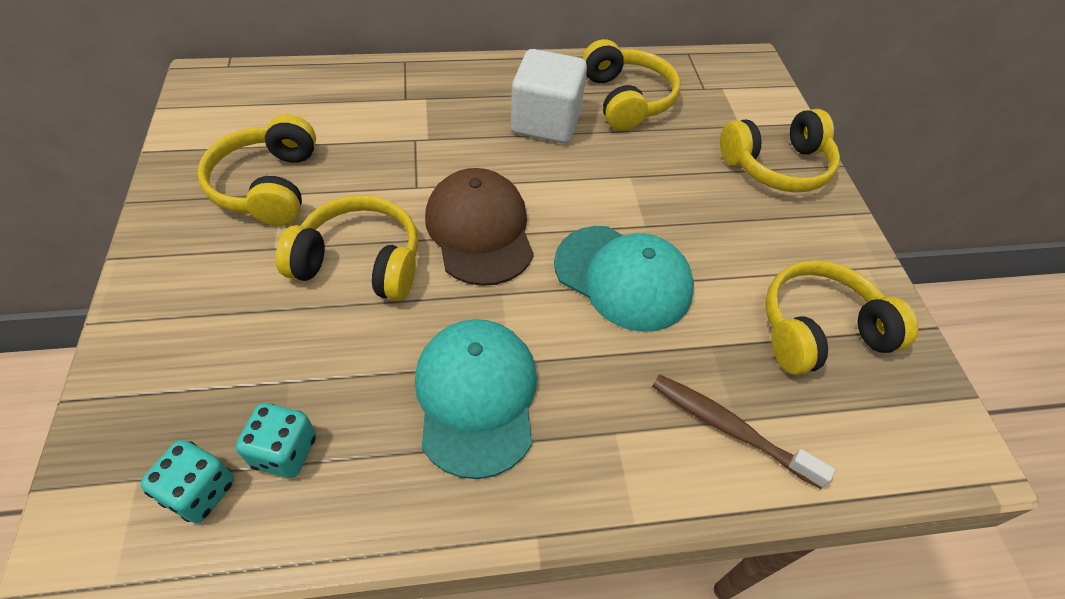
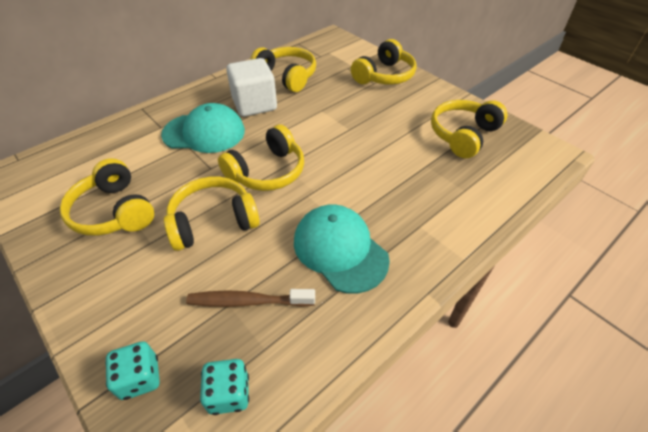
camera: 30 degrees left, 5 degrees down
turquoise dice [236,403,316,478] -> turquoise dice moved to [105,341,160,400]
brown cap [425,168,534,286] -> yellow headphones [218,124,304,191]
turquoise cap [554,226,694,332] -> turquoise cap moved to [161,103,245,153]
brown toothbrush [652,374,835,489] -> brown toothbrush moved to [186,289,315,307]

